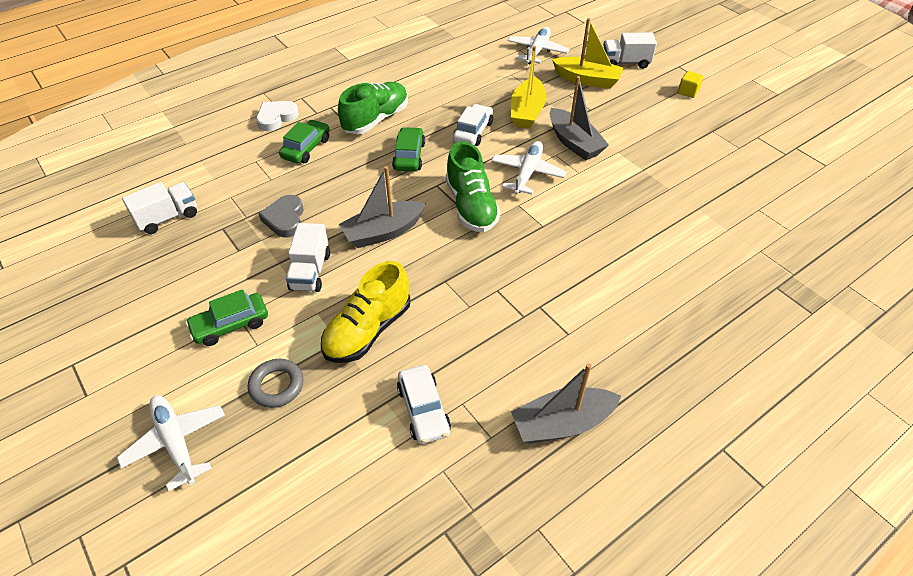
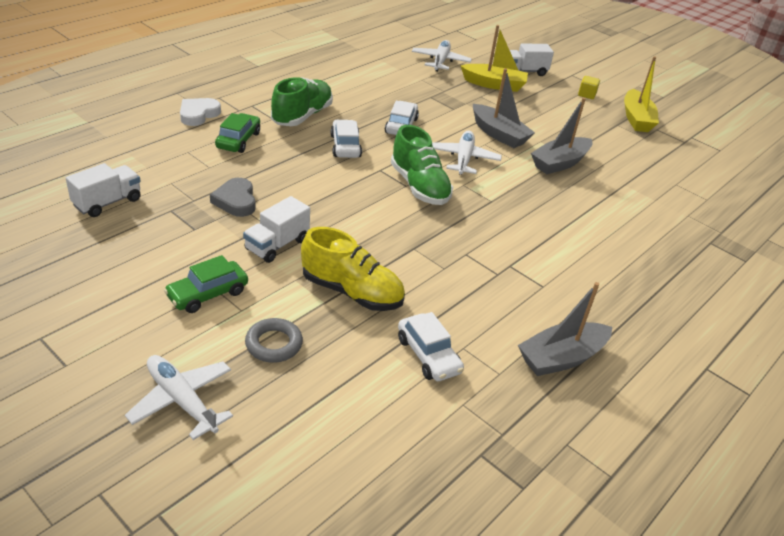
camera: 15 degrees left, 10 degrees down
white truck [286,223,330,292] -> white truck turned 45 degrees clockwise [243,196,310,263]
yellow shoe [321,261,410,363] -> yellow shoe turned 90 degrees counterclockwise [301,227,405,311]
grey boat [339,166,426,248] -> grey boat moved to [531,98,592,174]
green car [392,127,425,171] -> white car [330,120,362,158]
yellow boat [511,46,547,129] -> yellow boat moved to [624,56,659,132]

